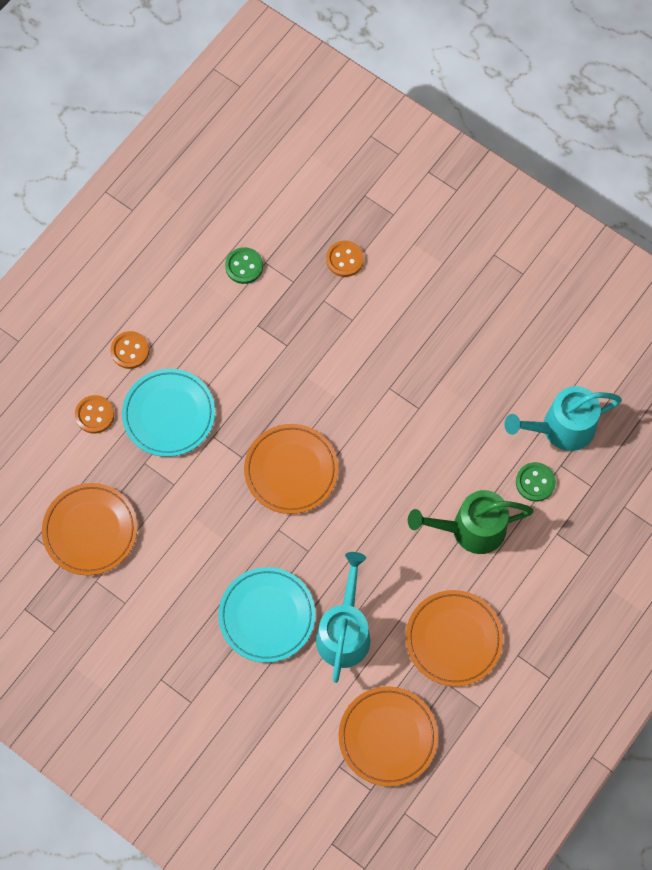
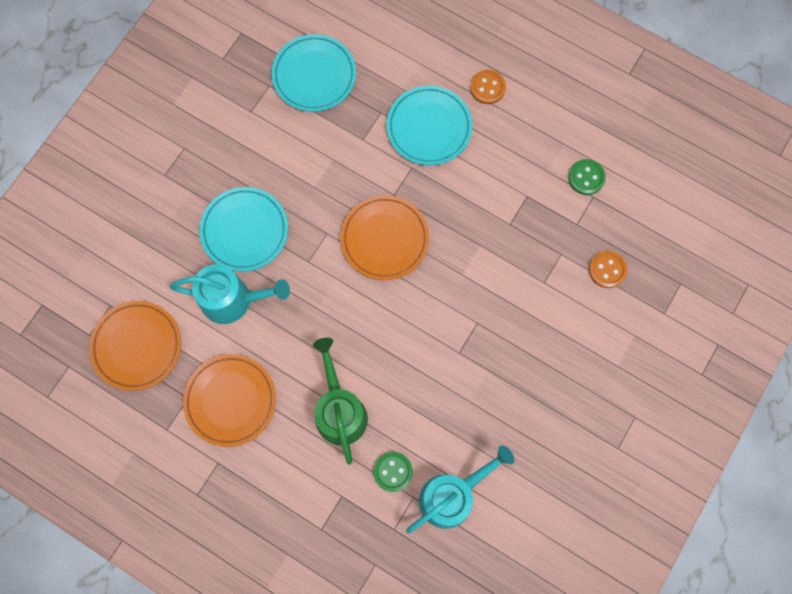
camera: 85 degrees right, 5 degrees up
orange plate [42,483,138,575] -> turquoise plate [272,34,356,112]
orange button [75,395,114,433] -> none
turquoise watering can [504,386,622,451] -> turquoise watering can turned 75 degrees clockwise [406,445,515,534]

